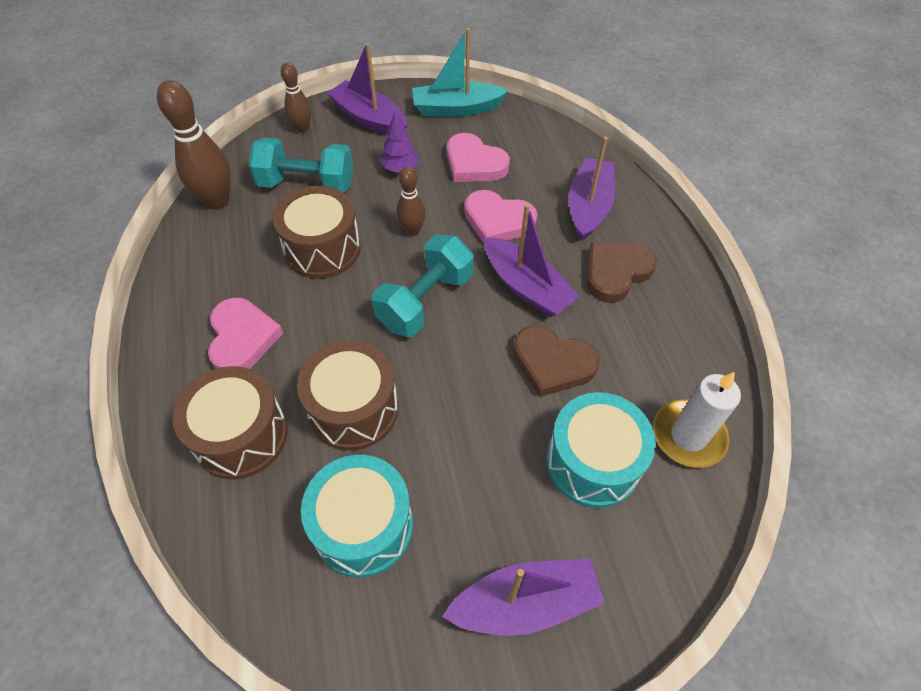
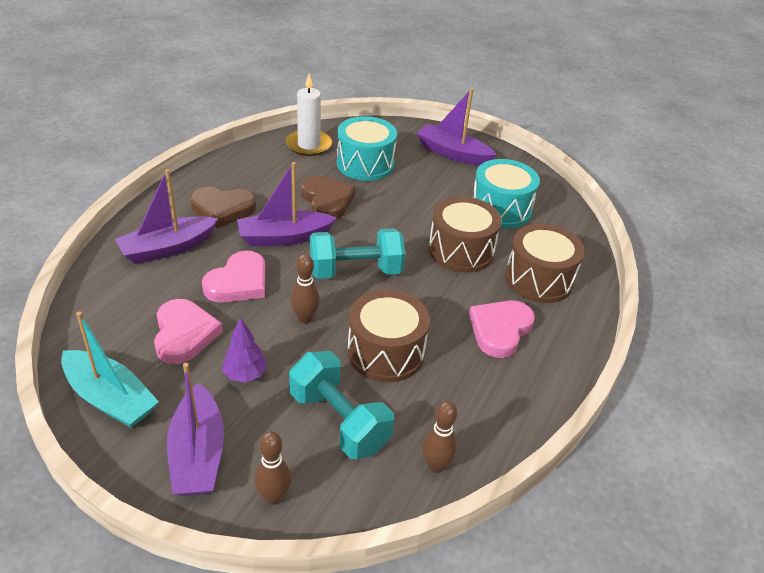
camera: 140 degrees left, 15 degrees down
brown bowling pin [157,80,231,210] -> brown bowling pin [422,401,457,473], size x0.59
pink heart [464,190,537,243] -> pink heart turned 60 degrees clockwise [202,250,265,303]
purple boat [484,204,580,317] -> purple boat turned 105 degrees counterclockwise [237,162,336,247]

